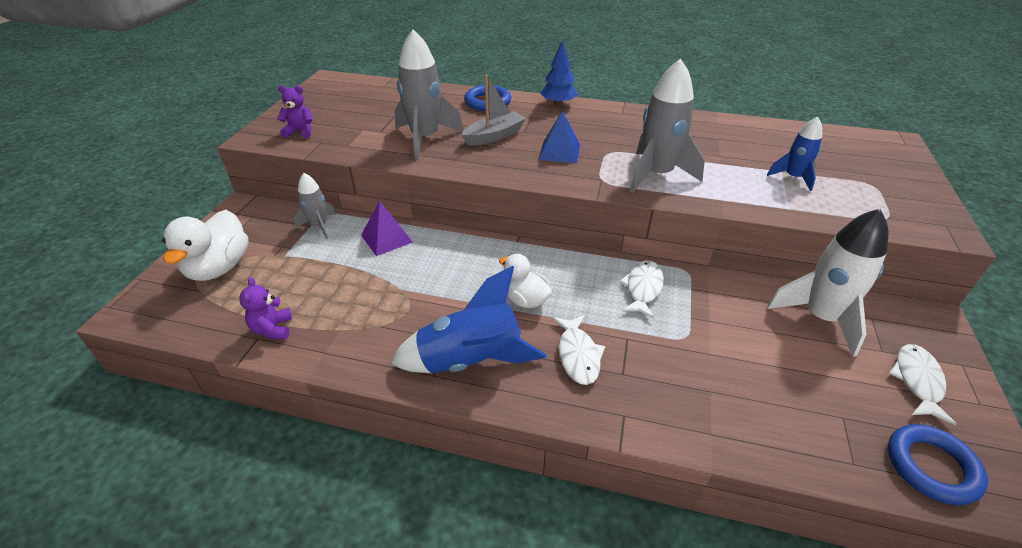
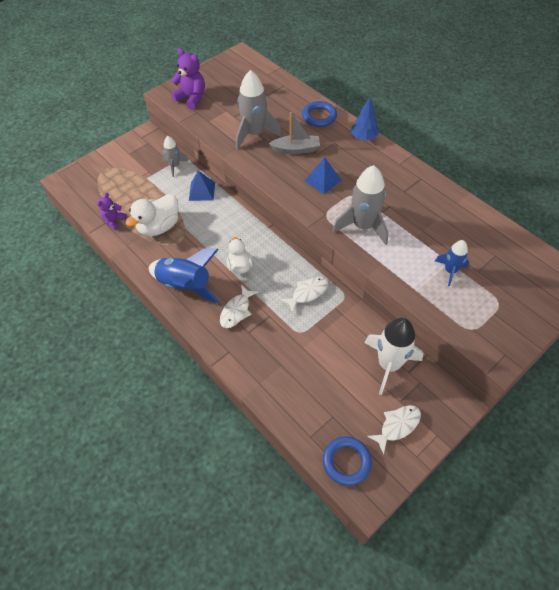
camera: 35 degrees right, 15 degrees up
white duck [162,210,249,281] -> white duck moved to [126,194,178,236]
purple teddy bear [277,85,313,138] -> purple teddy bear [171,48,205,110], size x1.60
purple pyramid [361,201,413,256] -> blue pyramid [189,171,215,201]

